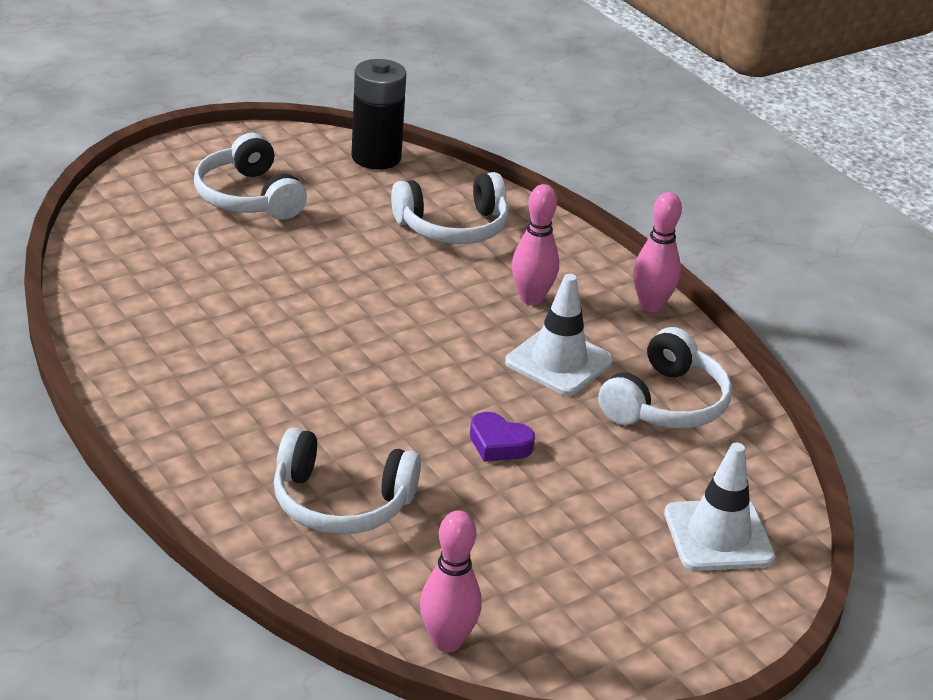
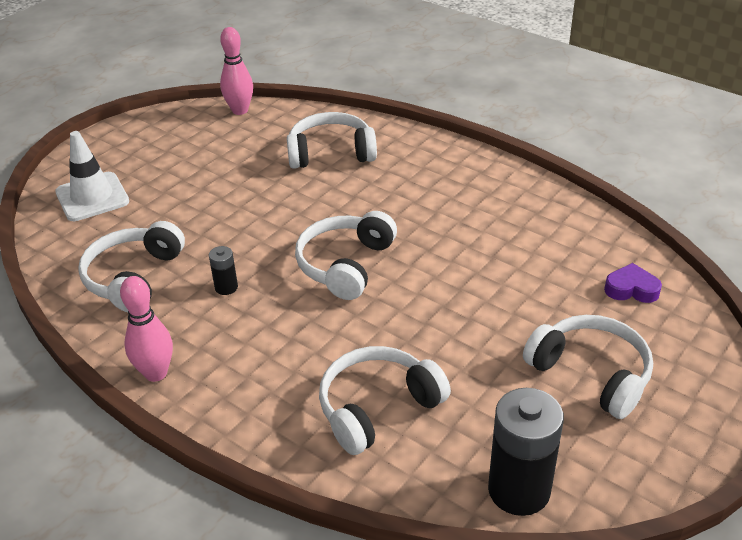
camera: 165 degrees right, 5 degrees up
purple heart [470,412,535,462] -> purple heart moved to [604,263,662,303]
white traffic cone [505,274,613,396] -> black battery [209,246,238,295]
pink bowling pin [512,184,559,305] -> none
none -> white headphones [295,211,397,300]

